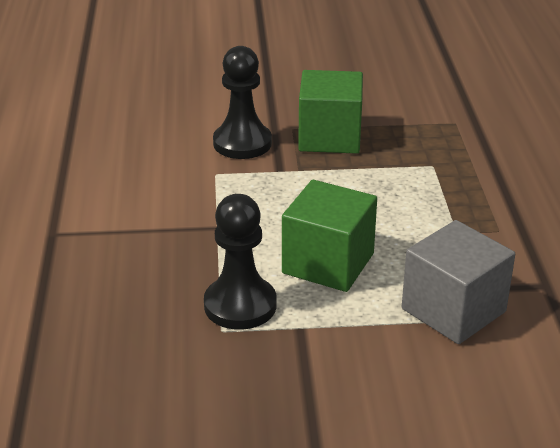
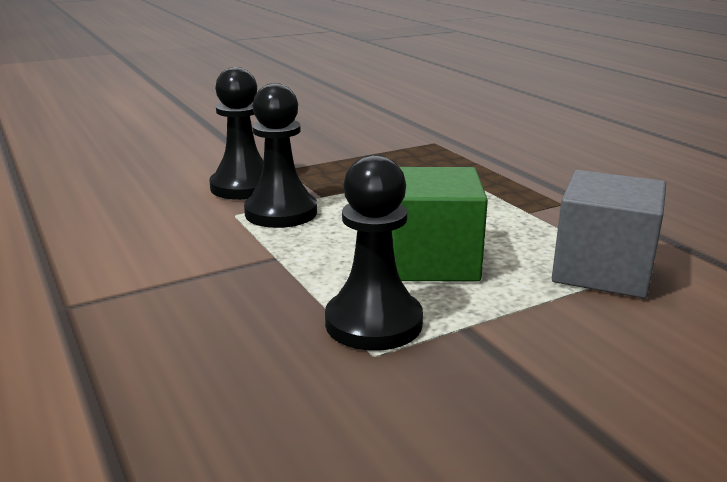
camera: 25 degrees left, 10 degrees down
green cube [298,70,363,154] -> none
none -> black pawn [244,83,317,228]

